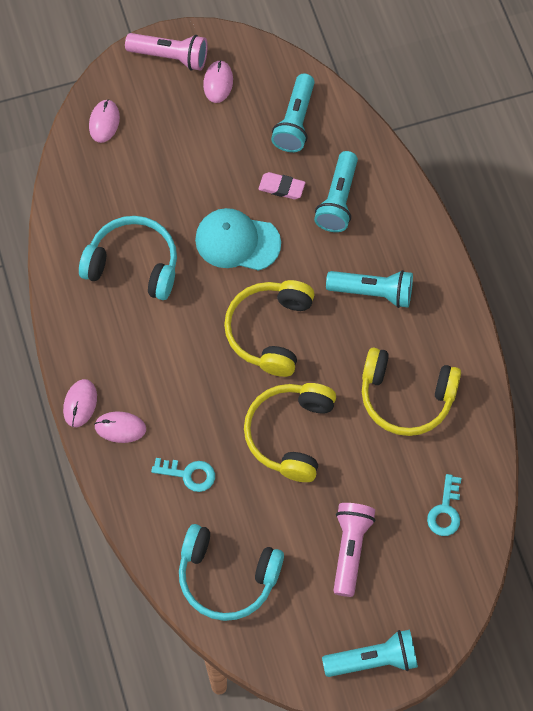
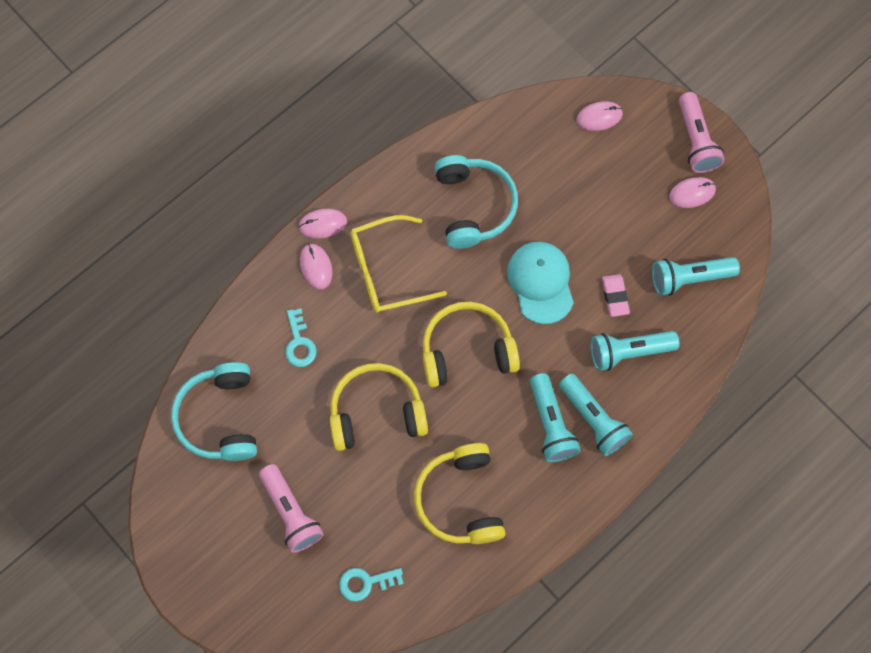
camera: 65 degrees right, 5 degrees up
turquoise flashlight [322,630,418,677] -> turquoise flashlight moved to [559,374,633,456]
pink flashlight [333,503,375,597] -> pink flashlight turned 75 degrees clockwise [259,464,324,553]
none -> yellow glasses [351,215,447,313]

